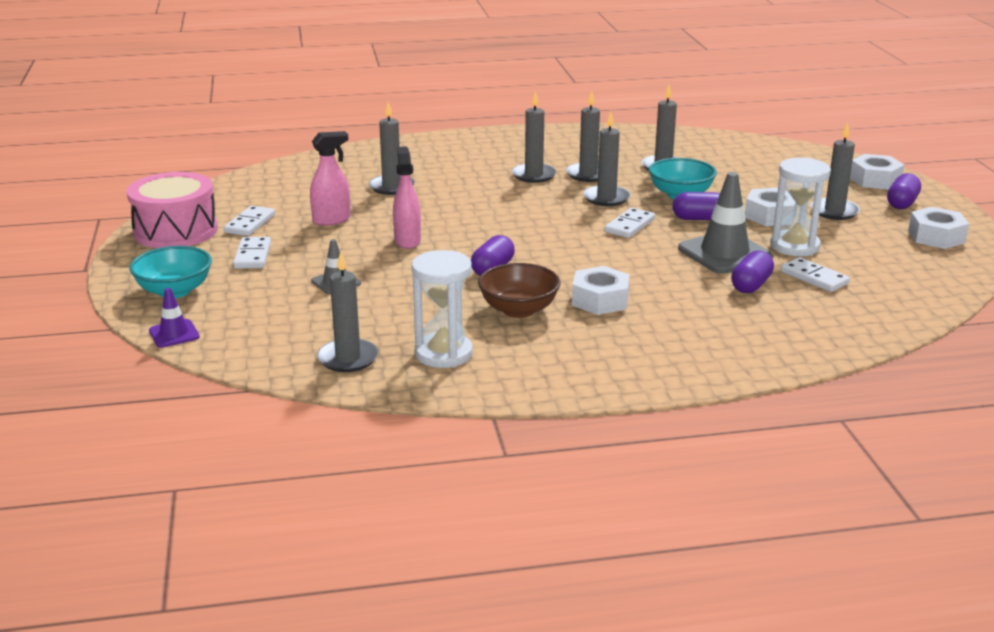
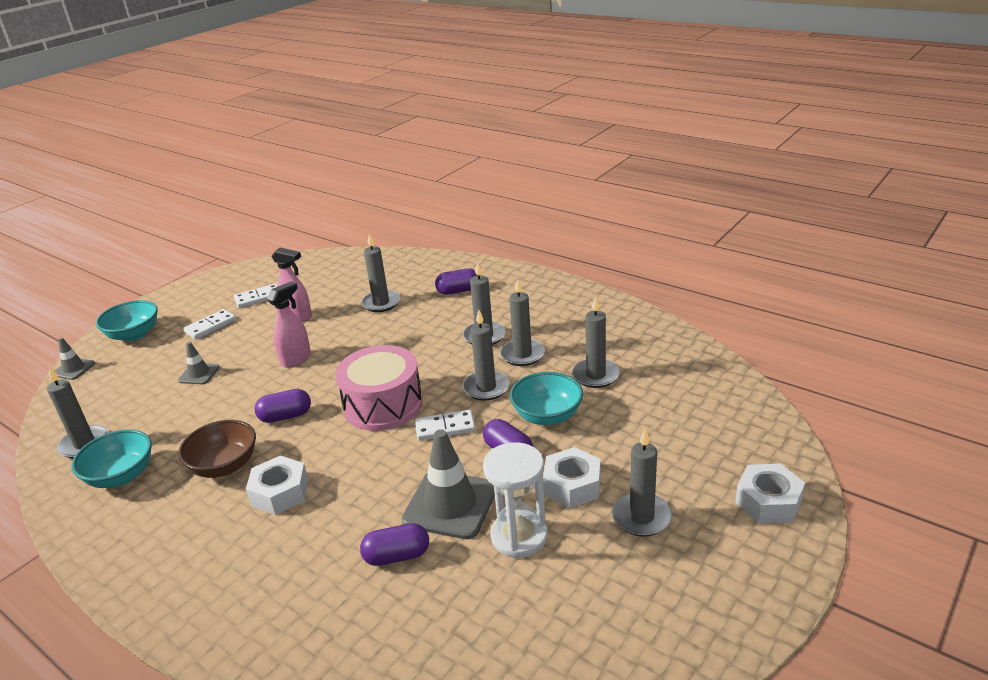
camera: 50 degrees right, 5 degrees up
pink drum [126,172,218,248] -> pink drum moved to [336,345,423,431]
purple traffic cone [149,288,200,348] -> grey traffic cone [54,337,95,380]
white hourglass [412,250,473,368] -> turquoise bowl [72,429,152,488]
white domino [781,257,850,292] -> none
purple capsule [887,173,921,209] -> purple capsule moved to [435,268,478,295]
white nut [908,207,969,249] -> none

